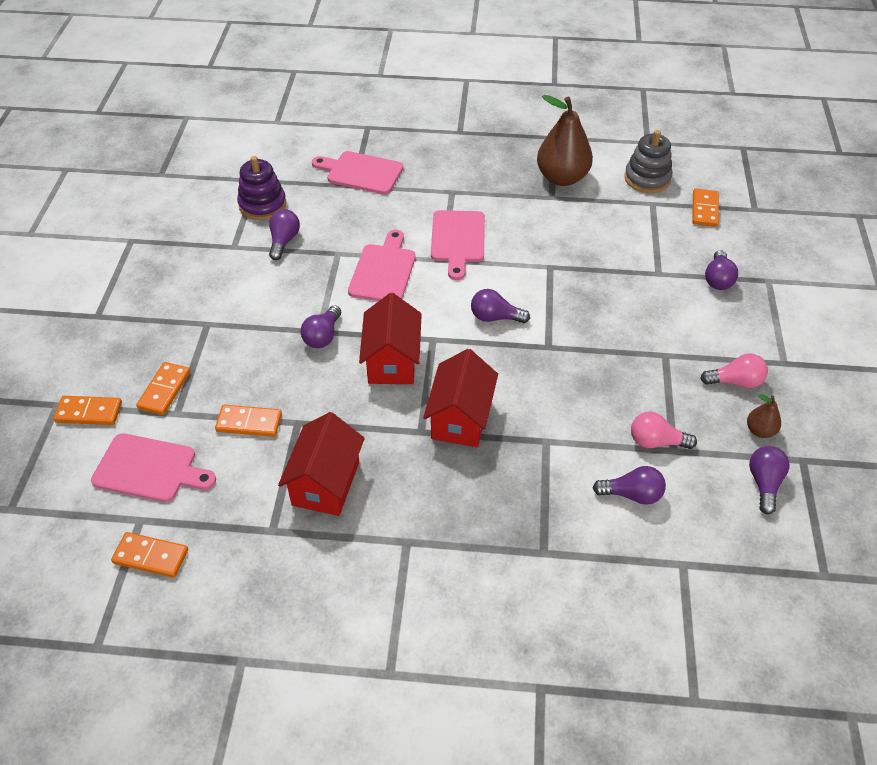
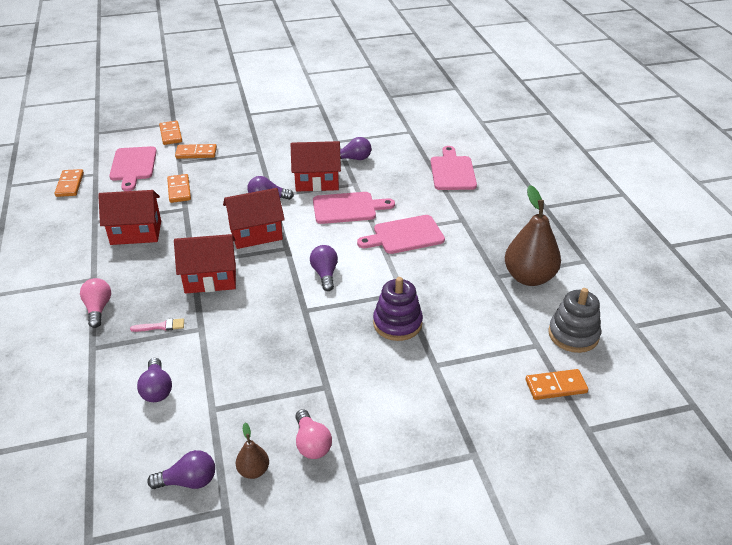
camera: 70 degrees right, 10 degrees down
purple stacking toy [237,156,286,220] -> purple stacking toy moved to [373,277,423,341]
pink light bulb [631,412,697,449] -> pink light bulb moved to [80,278,111,328]
purple light bulb [705,250,738,290] -> none
none -> pink brush [130,318,184,332]
none -> red house [291,141,341,192]

